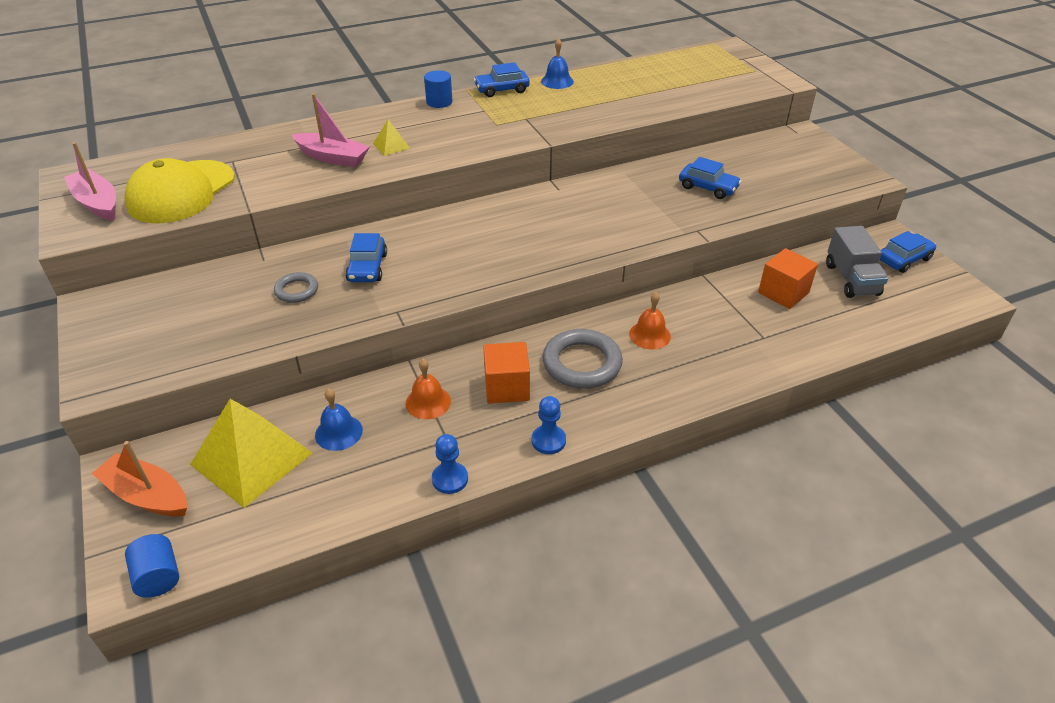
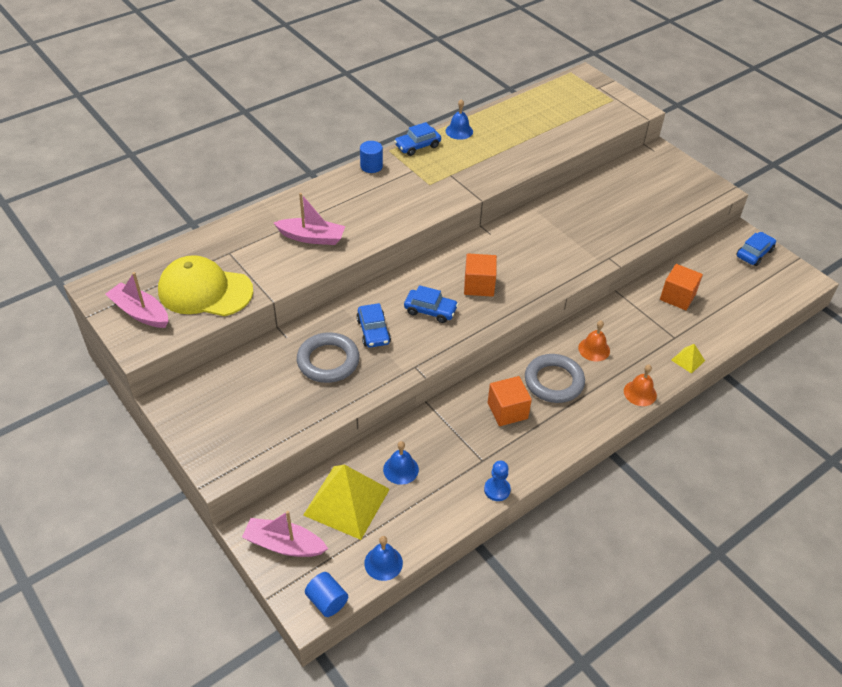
camera: 15 degrees left, 5 degrees up
orange boat [92,441,187,517] -> pink boat [242,511,328,557]
yellow cap [124,158,235,223] -> yellow cap turned 90 degrees clockwise [158,255,253,316]
grey ring [274,272,318,303] -> grey ring [297,332,360,383], size x1.80
yellow pyramid [373,120,410,156] -> yellow pyramid moved to [671,344,705,374]
orange bell [406,359,451,419] -> orange bell moved to [624,364,657,406]
blue pawn [532,396,566,454] -> none
blue car [679,157,741,199] -> blue car moved to [404,285,458,323]
grey truck [826,226,888,298] -> none
none -> blue bell [364,536,403,581]
none -> orange cube [464,253,497,297]

